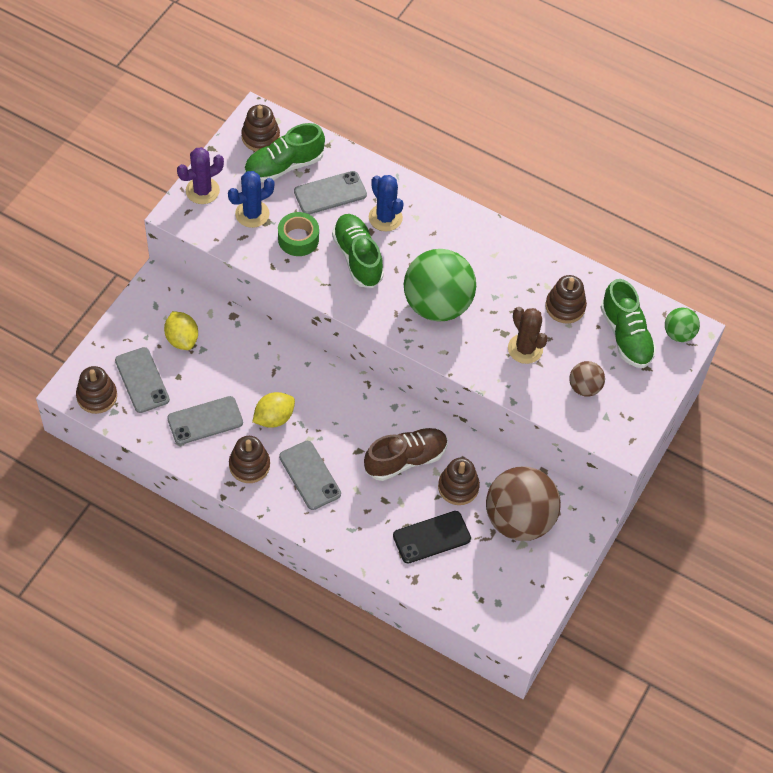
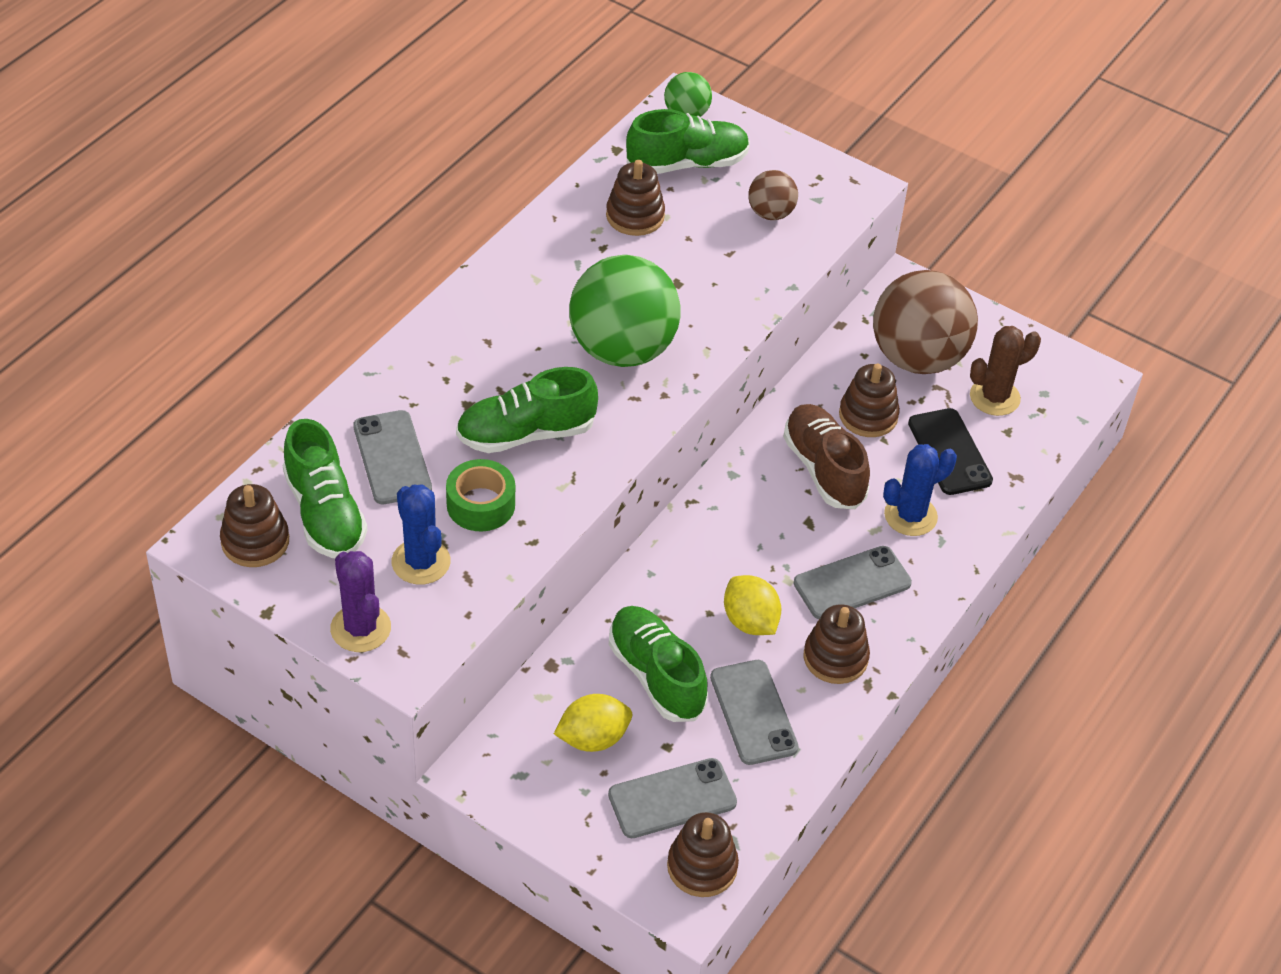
camera: 85 degrees left, 10 degrees down
blue cactus [369,175,404,231] -> blue cactus moved to [883,444,957,536]
brown cactus [508,307,548,364] -> brown cactus moved to [970,326,1041,416]
none -> green shoe [609,606,708,722]

